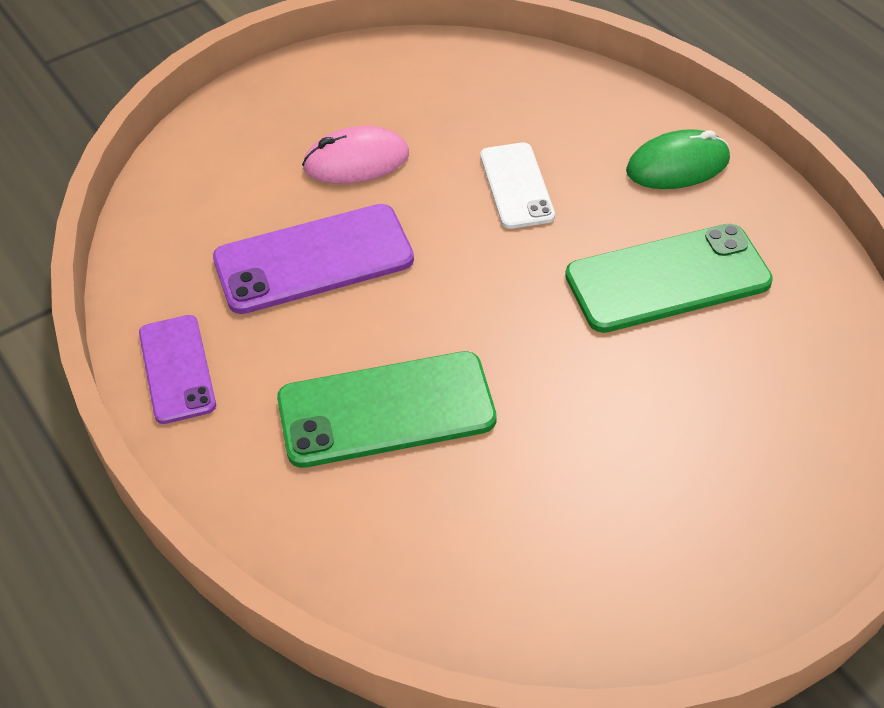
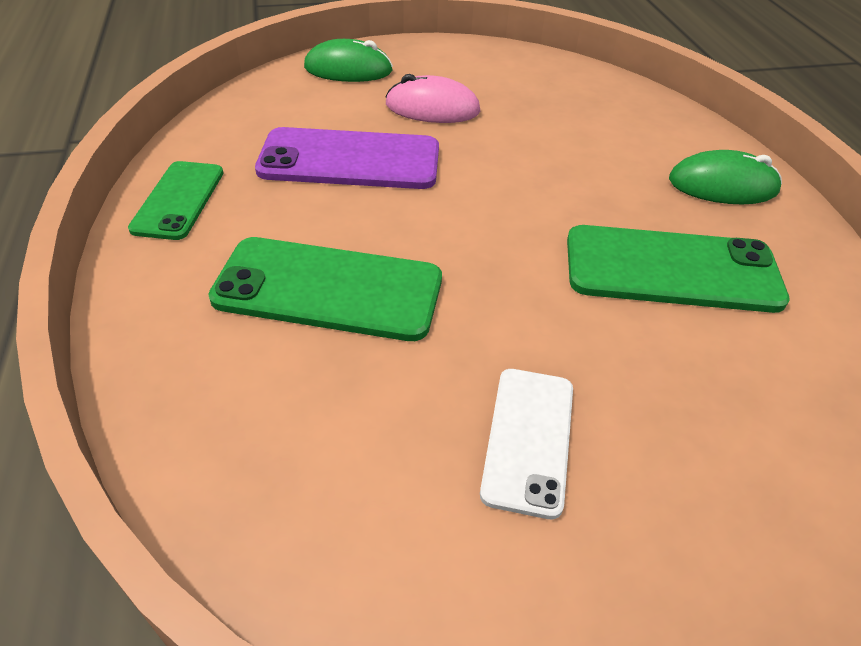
camera: 20 degrees right, 5 degrees down
purple phone [139,315,216,424] -> green phone [128,161,224,240]
white phone [480,142,555,229] -> white phone moved to [480,369,573,519]
none -> green mouse [304,39,393,82]

